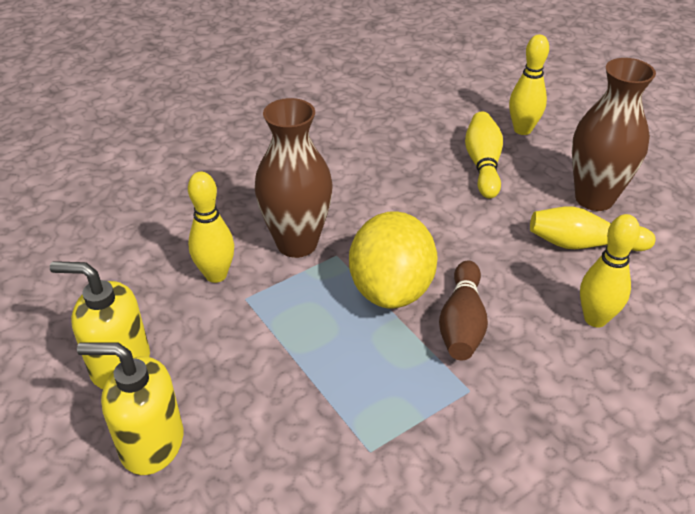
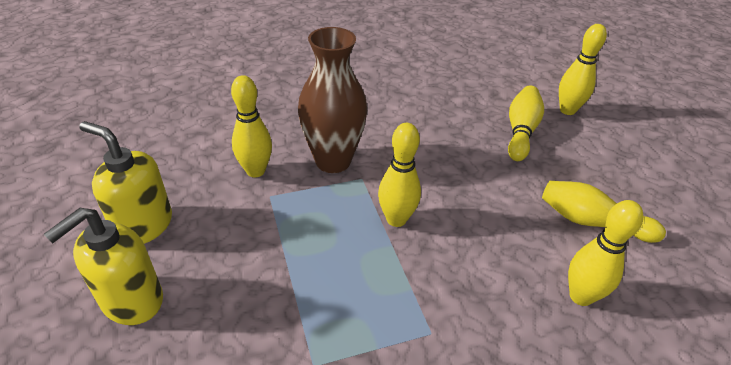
camera: 15 degrees right, 0 degrees up
yellow soap dispenser [77,342,183,475] -> yellow soap dispenser turned 75 degrees counterclockwise [44,208,163,325]
yellow lemon [349,211,438,309] -> yellow bowling pin [378,123,421,227]
brown bowling pin [439,260,488,360] -> none
brown vase [572,58,656,211] -> none

